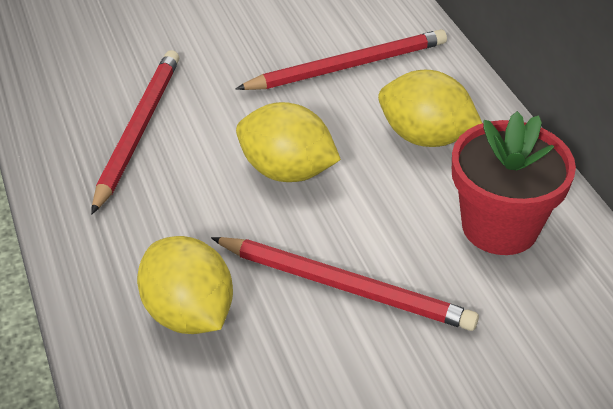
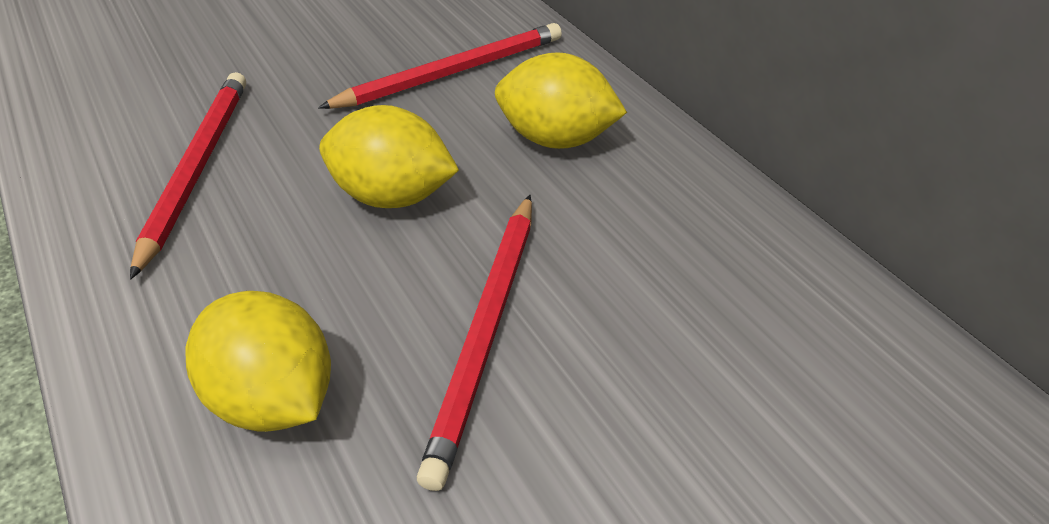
camera: 10 degrees left, 0 degrees up
red pencil [211,237,479,331] -> red pencil turned 90 degrees clockwise [417,195,532,491]
red flower pot [452,111,576,255] -> none

